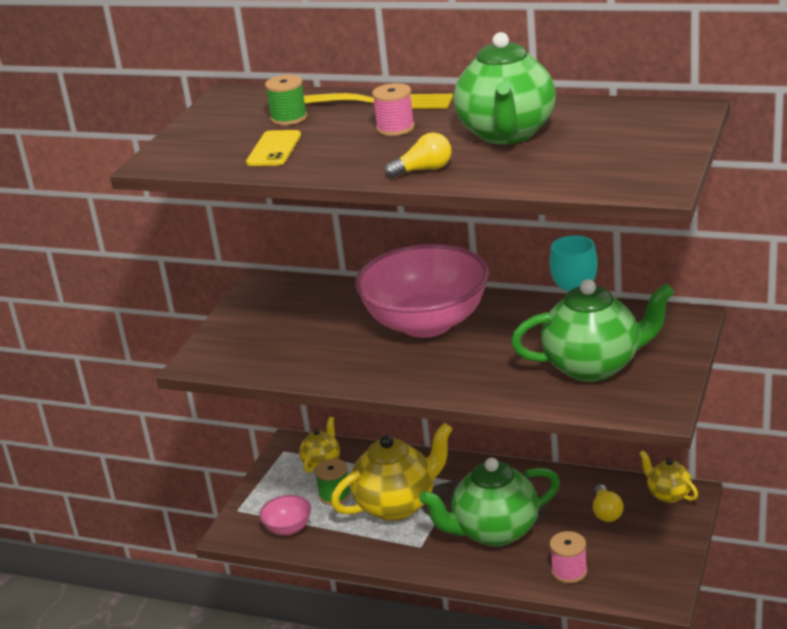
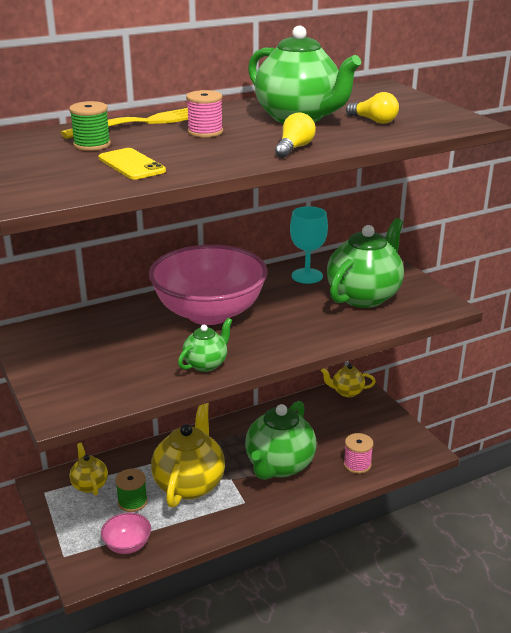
camera: 50 degrees left, 0 degrees up
yellow light bulb [593,484,623,522] -> yellow light bulb moved to [346,92,399,124]
none -> green teapot [178,318,232,372]

